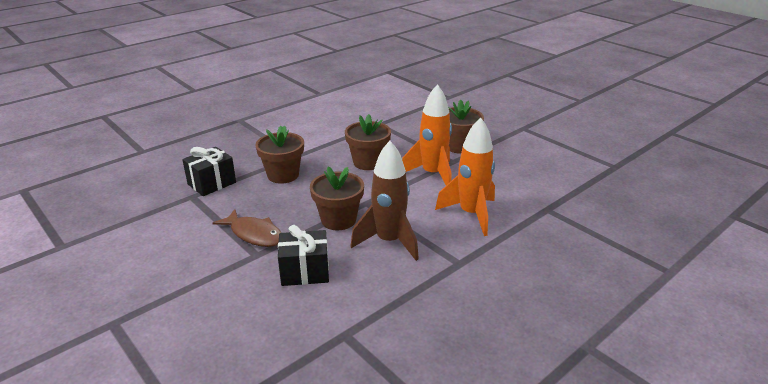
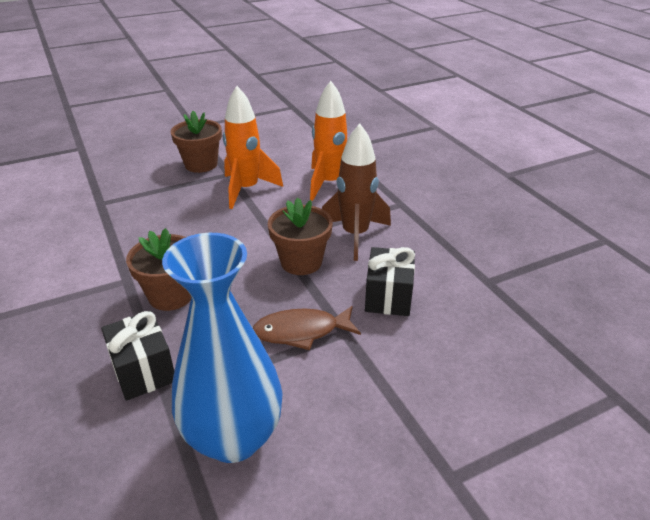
camera: 75 degrees left, 5 degrees up
brown fish [213,209,282,247] -> brown fish turned 150 degrees counterclockwise [253,306,361,350]
brown flower pot [345,114,391,170] -> none
none -> blue vase [162,233,283,463]

